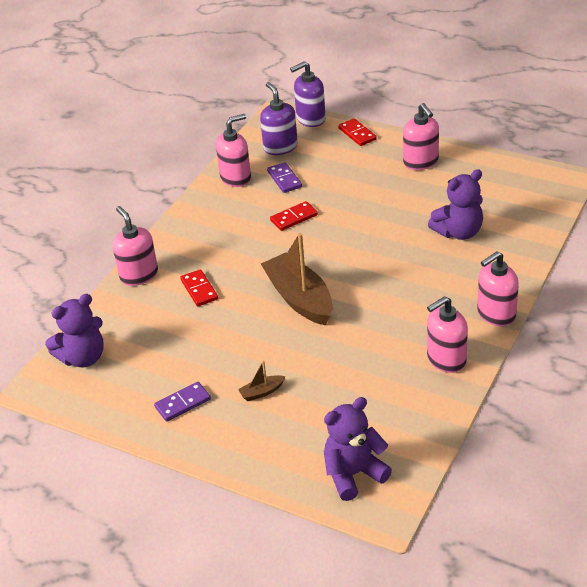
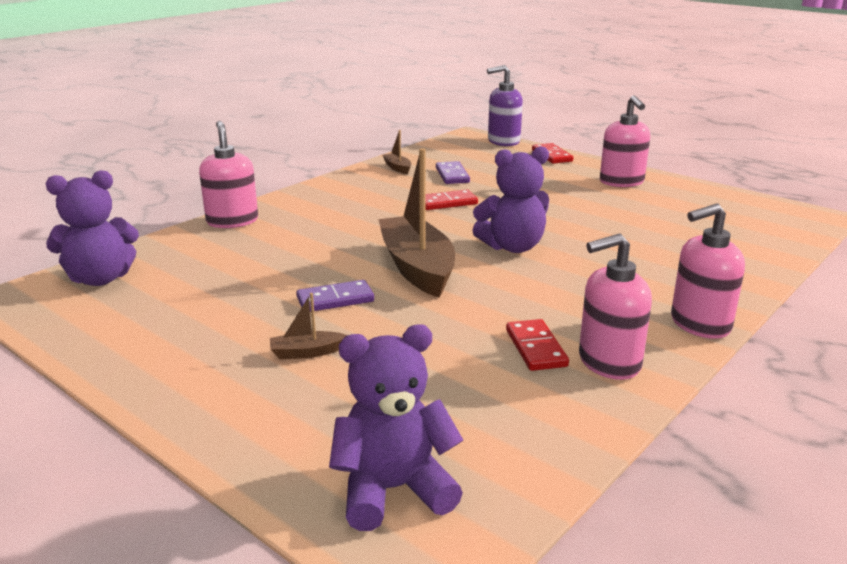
camera: 10 degrees right, 15 degrees down
purple domino [154,382,211,422] -> purple domino moved to [296,280,374,312]
red domino [180,269,218,306] -> red domino moved to [506,319,569,371]
pink soap dispenser [216,114,251,187] -> brown boat [382,130,411,174]
purple soap dispenser [260,82,298,155] -> none
purple teddy bear [428,169,483,240] -> purple teddy bear moved to [472,146,549,253]

